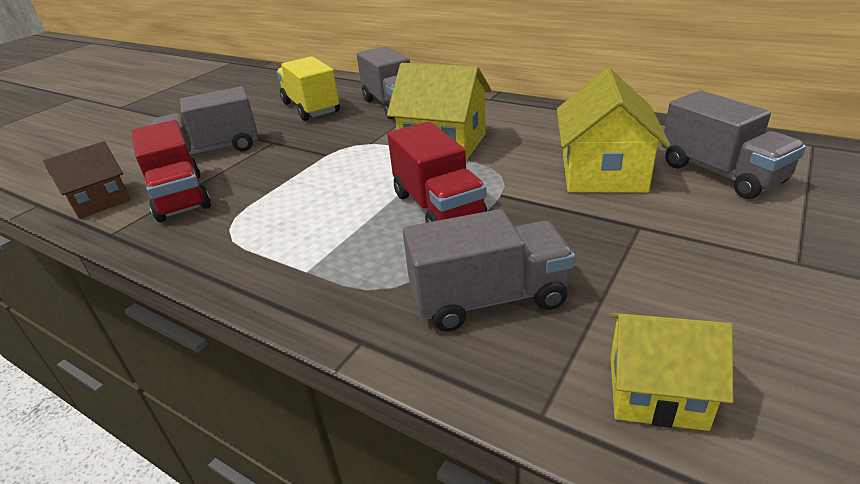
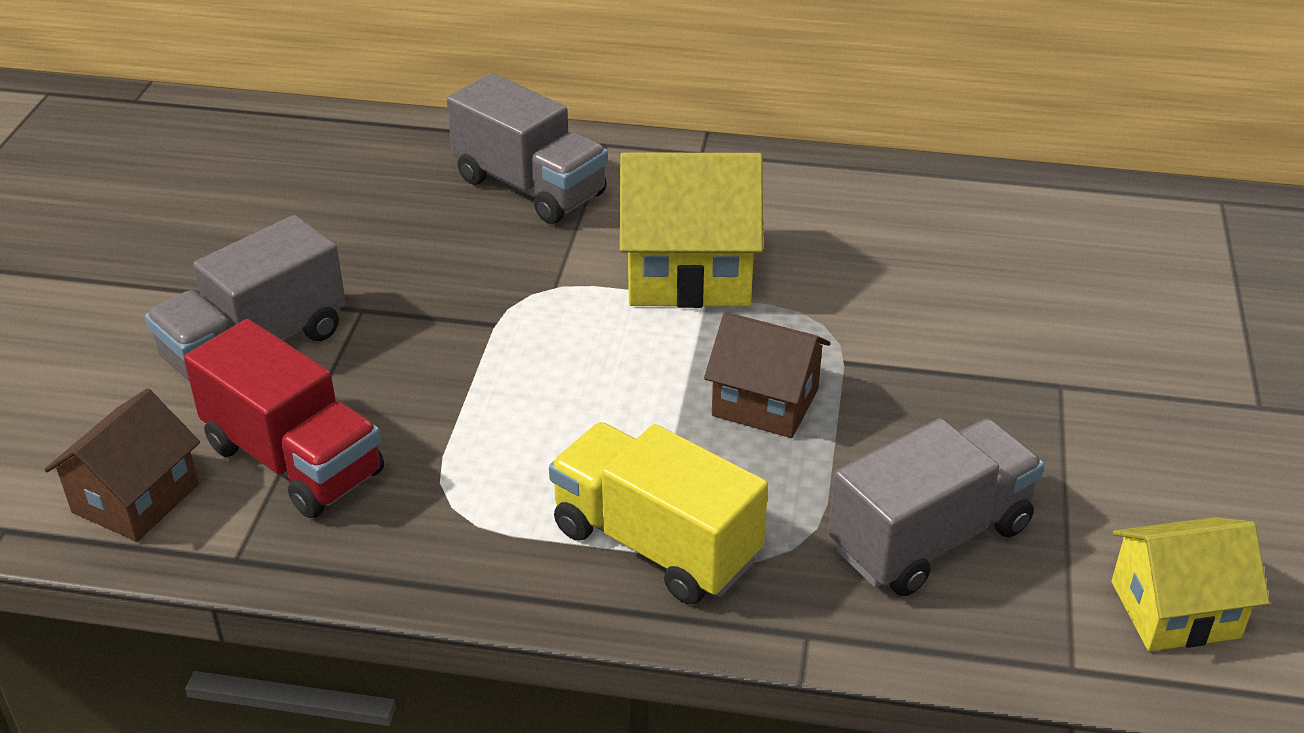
camera: 25 degrees left, 5 degrees up
yellow truck [277,56,340,121] -> yellow truck moved to [549,422,768,604]
red truck [387,121,487,223] -> brown house [704,312,831,438]
yellow house [557,68,670,193] -> none
grey truck [662,91,806,199] -> none

